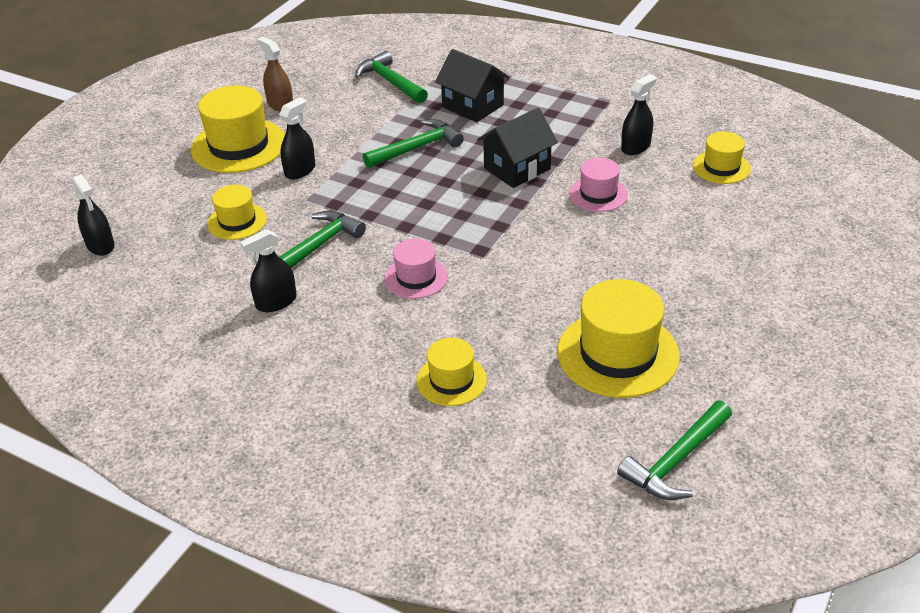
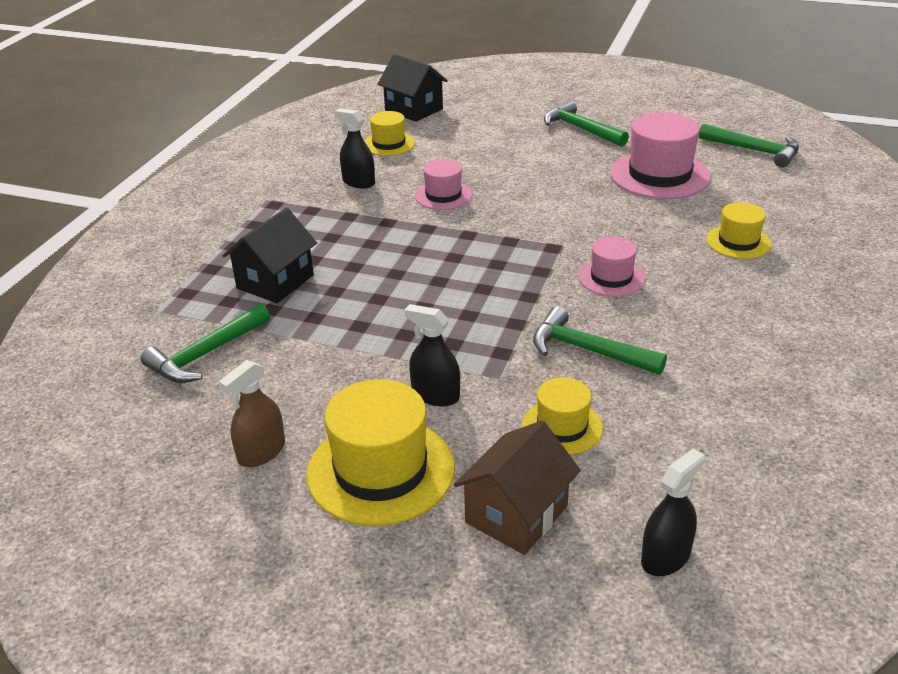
camera: 100 degrees left, 5 degrees down
black spray bottle [240,229,297,312] -> none
green hammer [363,119,464,168] -> green hammer moved to [544,100,629,147]
black house [477,108,558,188] -> black house moved to [378,54,448,122]
yellow hat [557,279,680,398] -> pink hat [610,113,711,199]
none -> brown house [453,421,581,555]

